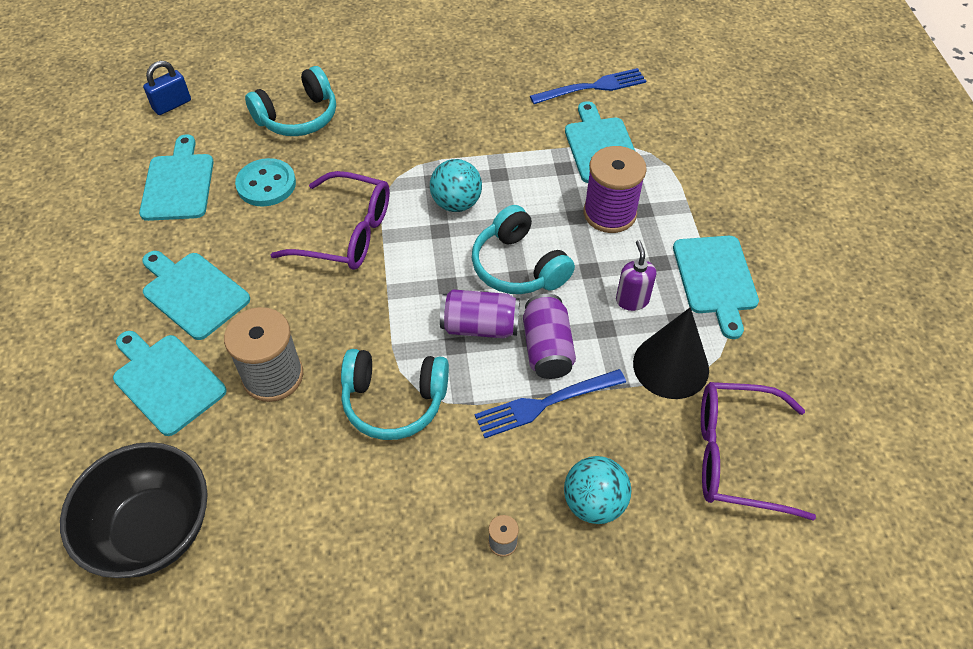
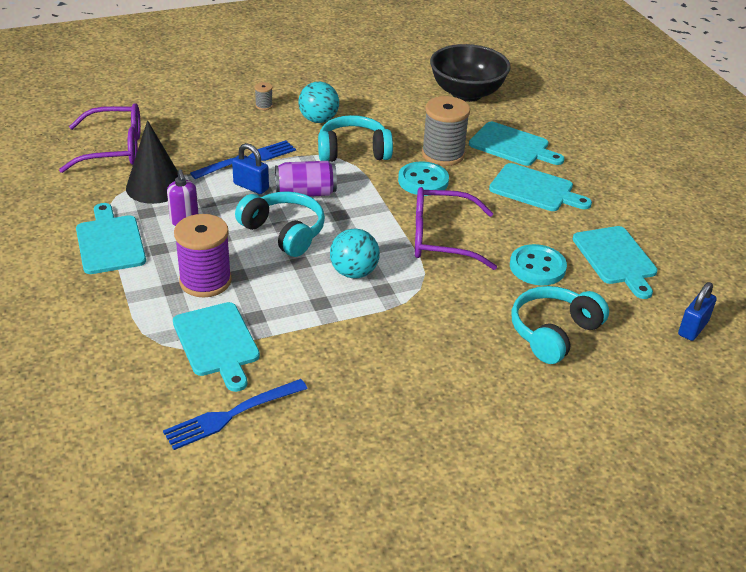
camera: 165 degrees right, 15 degrees down
purple can [523,294,576,379] -> blue padlock [232,143,269,194]
turquoise ball [564,456,631,524] -> turquoise ball moved to [298,82,339,123]
none -> turquoise button [398,161,449,196]

